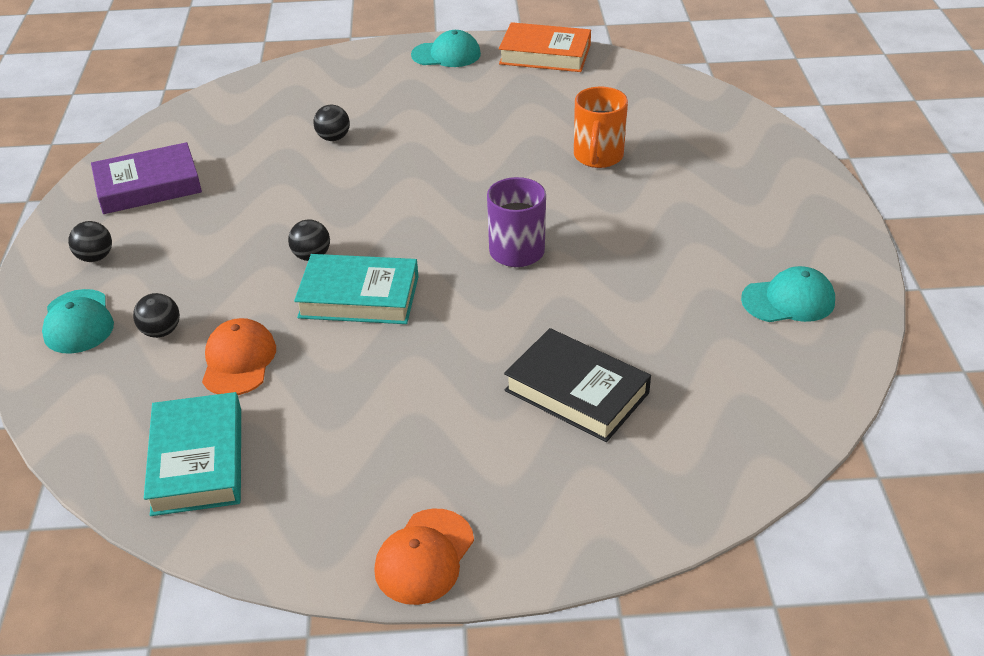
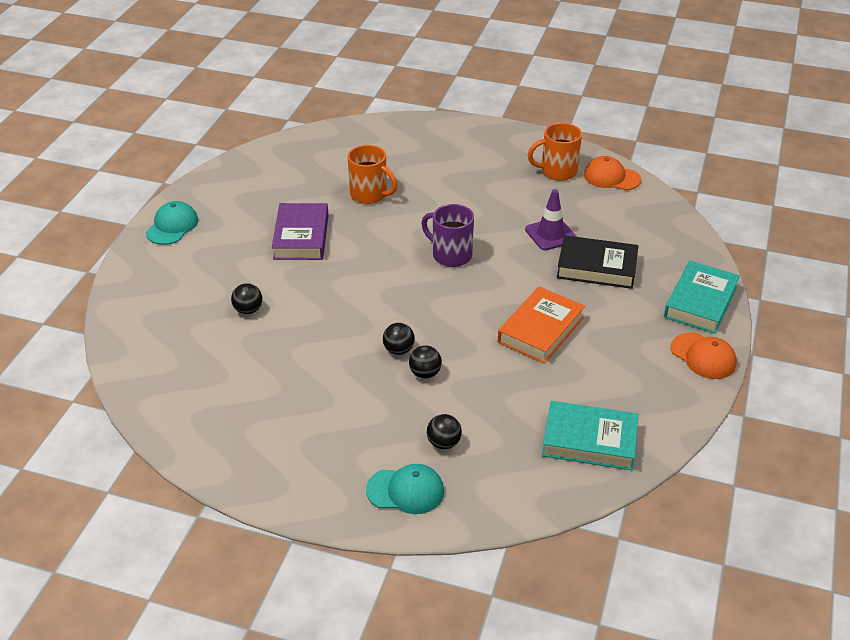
camera: 70 degrees left, 0 degrees up
black ball [68,221,112,262] -> black ball moved to [409,346,442,378]
purple book [91,142,202,214] -> purple book moved to [272,203,329,260]
orange cap [202,318,276,395] -> orange cap moved to [584,156,641,190]
turquoise book [294,254,419,324] -> turquoise book moved to [664,261,740,334]
orange book [499,22,591,72] -> orange book moved to [498,287,585,364]
black book [504,328,651,442] -> black book turned 45 degrees clockwise [557,235,638,289]
turquoise cap [741,266,835,322] -> orange mug [528,123,582,181]
none -> purple traffic cone [525,189,577,251]

